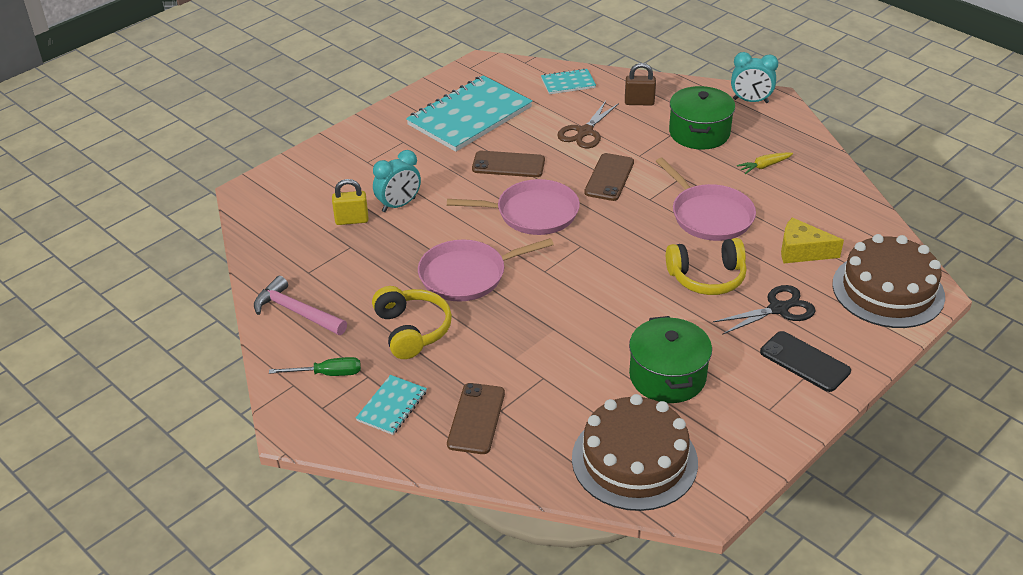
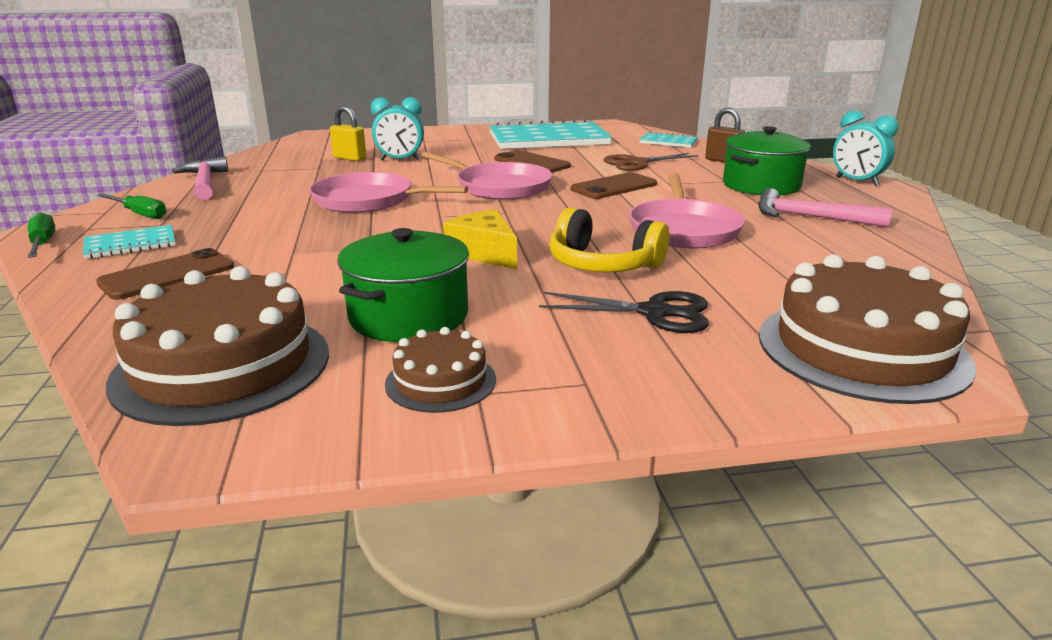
camera: 35 degrees right, 15 degrees down
yellow headphones [372,286,452,359] -> none
yellow carrot [737,152,793,174] -> pink hammer [758,188,892,227]
black phone [760,331,851,392] -> none
yellow cheese [781,218,844,263] -> yellow cheese moved to [443,210,517,269]
none -> green screwdriver [27,213,55,258]
none -> brown cake [385,327,496,413]

